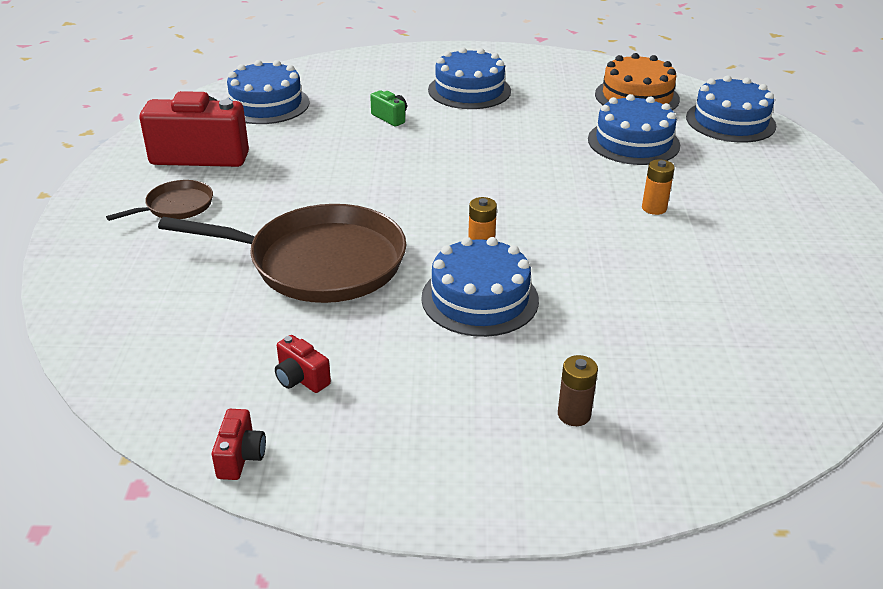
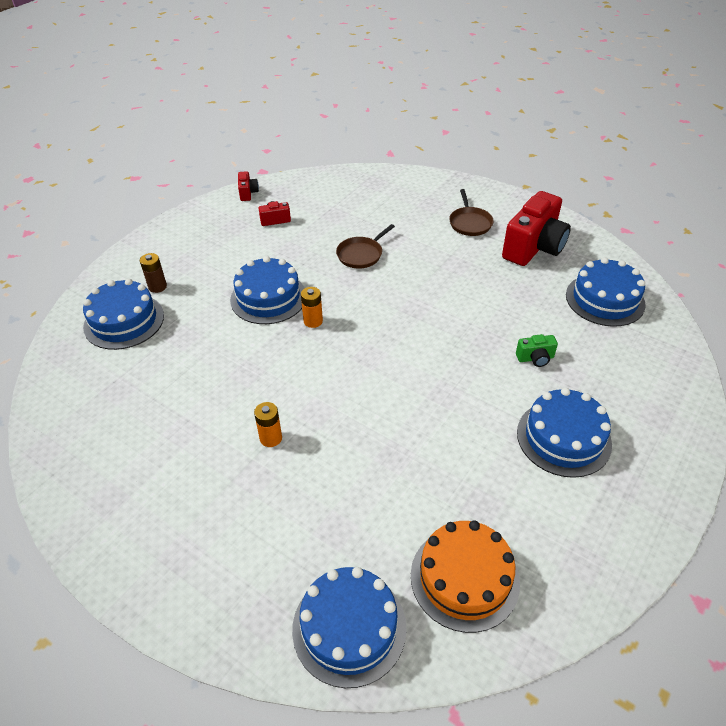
camera: 125 degrees right, 10 degrees up
brown pan [158,204,406,303] -> brown pan [336,224,395,269], size x0.47
red camera [212,409,266,480] -> red camera turned 135 degrees counterclockwise [238,171,259,201]
blue cake [588,94,680,165] -> blue cake moved to [83,279,164,350]

